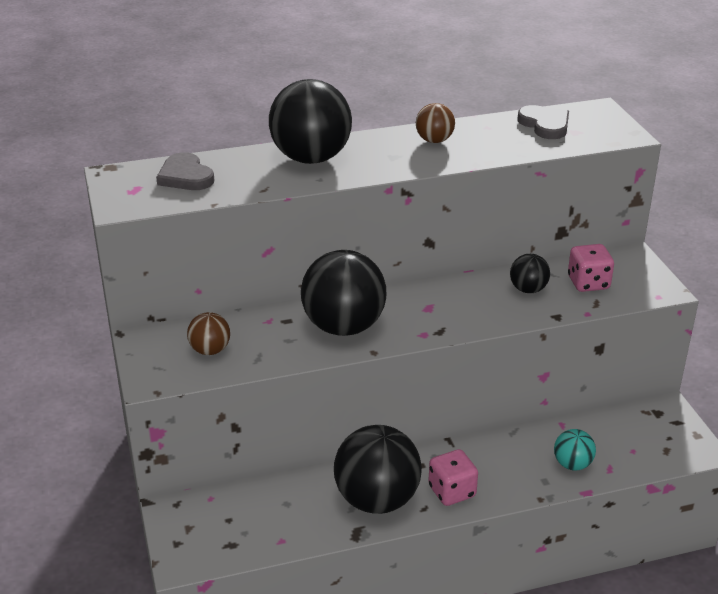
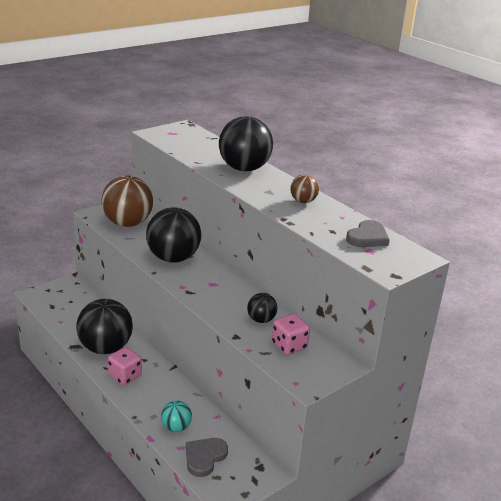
camera: 65 degrees right, 5 degrees down
grey heart [156,152,214,190] -> grey heart moved to [186,438,228,477]
brown ball [187,312,230,355] -> brown ball [101,176,153,227], size x2.04

